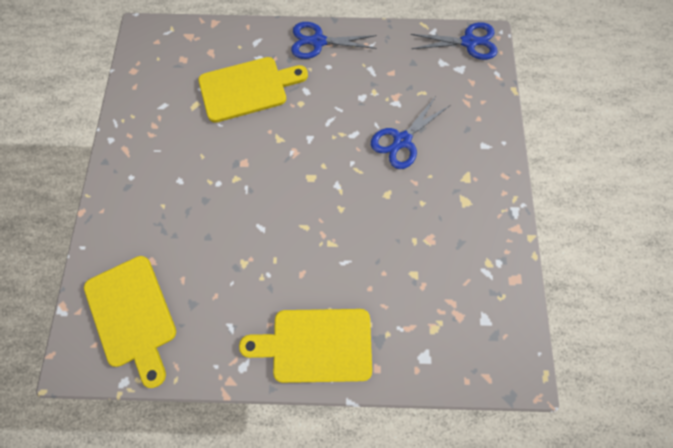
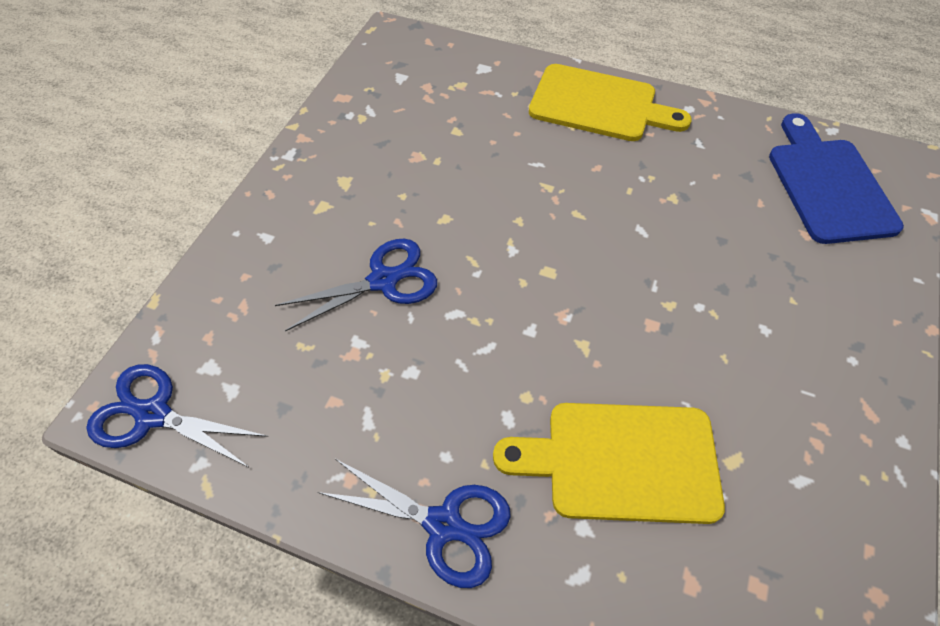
camera: 160 degrees left, 15 degrees down
yellow cutting board [84,256,176,388] -> blue cutting board [769,113,904,244]

